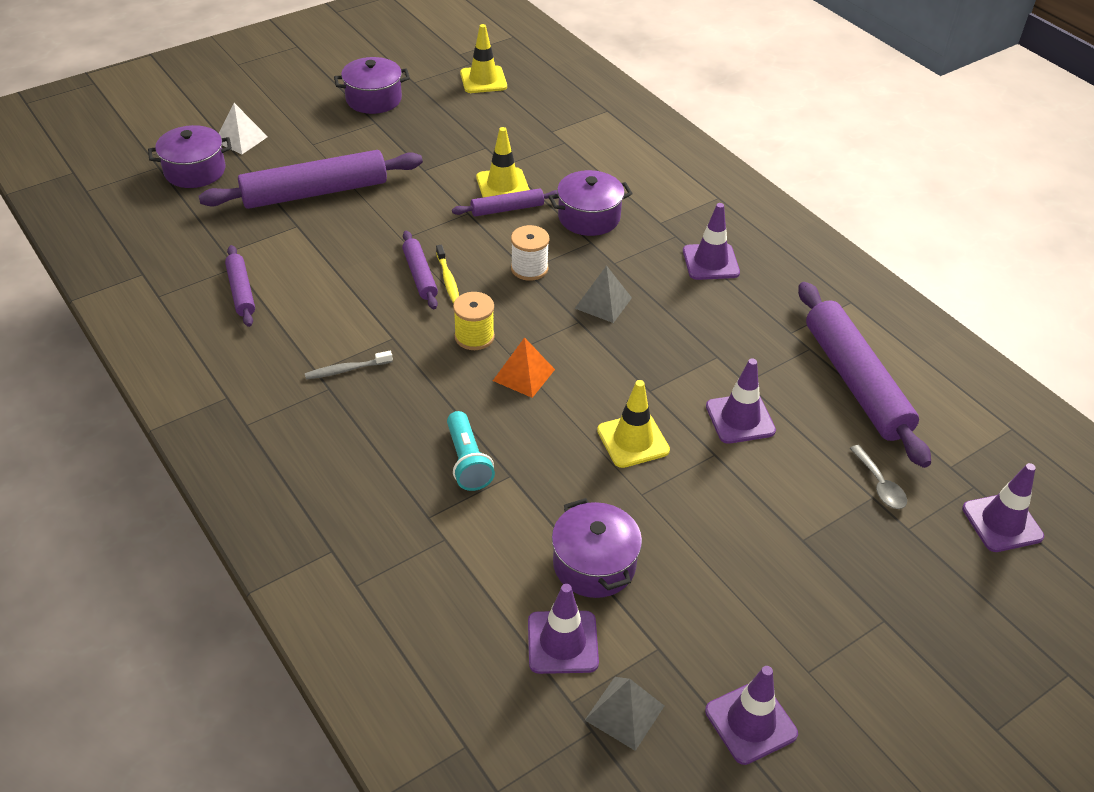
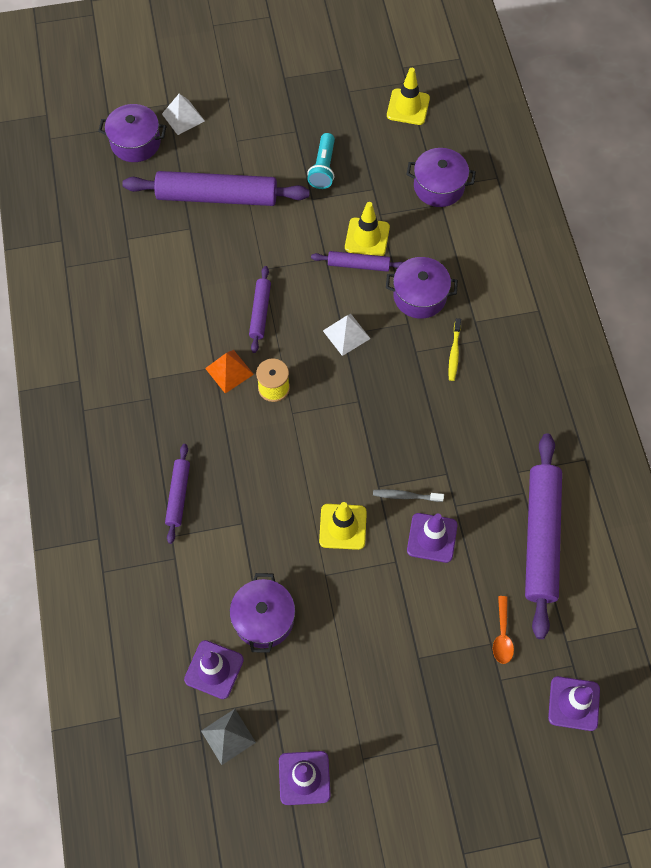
camera: 25 degrees right, 20 degrees up
purple rolling pin [225,245,255,327] -> purple rolling pin moved to [165,444,190,544]
grey toothbrush [305,351,393,380] -> grey toothbrush moved to [373,489,444,502]
purple pot [334,57,410,114] -> purple pot moved to [406,148,476,207]
yellow toothbrush [436,245,459,304] -> yellow toothbrush moved to [448,318,461,381]
turquoise flashlight [447,411,495,491] -> turquoise flashlight moved to [307,133,335,189]
orange pyramid [493,337,555,398] -> orange pyramid moved to [205,350,254,393]
white spool [511,225,549,281] -> white pyramid [323,314,371,356]
grey pyramid [575,265,632,323] -> none
purple traffic cone [683,203,740,280] -> none
grey spoon [850,445,907,509] -> orange spoon [493,596,514,664]

